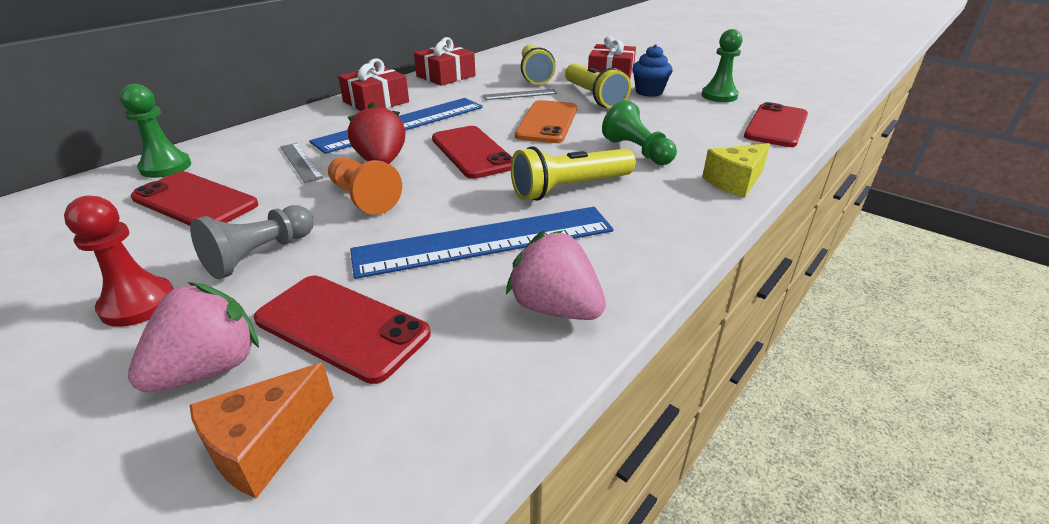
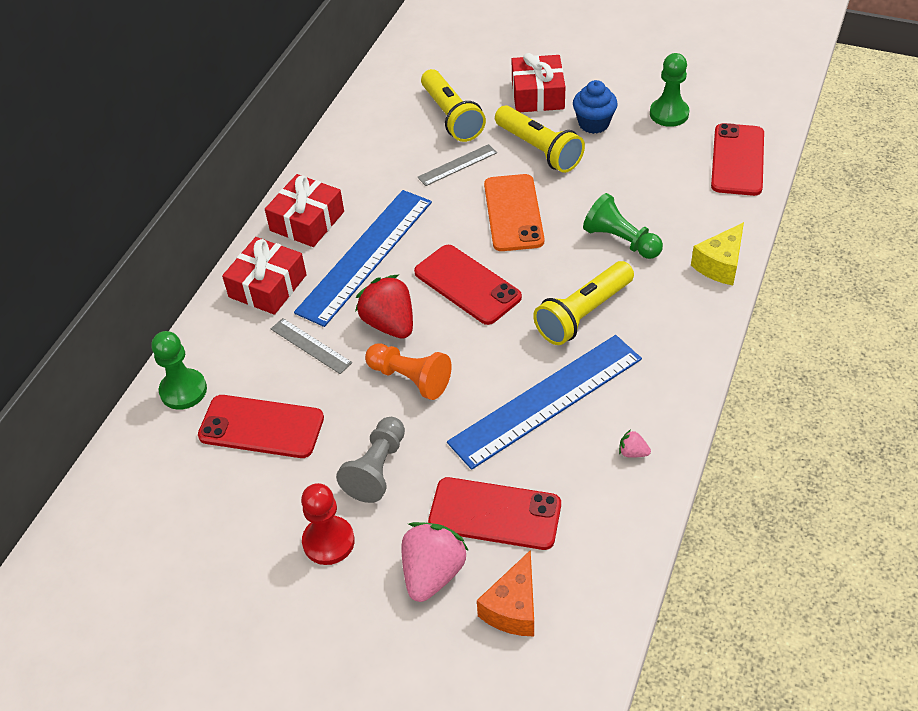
camera: 15 degrees left, 15 degrees up
red gift [414,37,476,86] -> red gift moved to [222,237,307,315]
pink strawberry [506,230,606,320] -> pink strawberry [619,429,651,458], size x0.44

